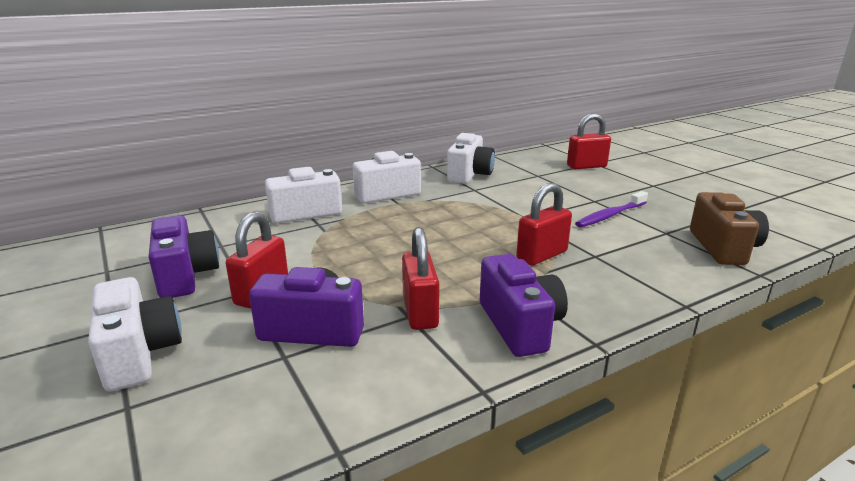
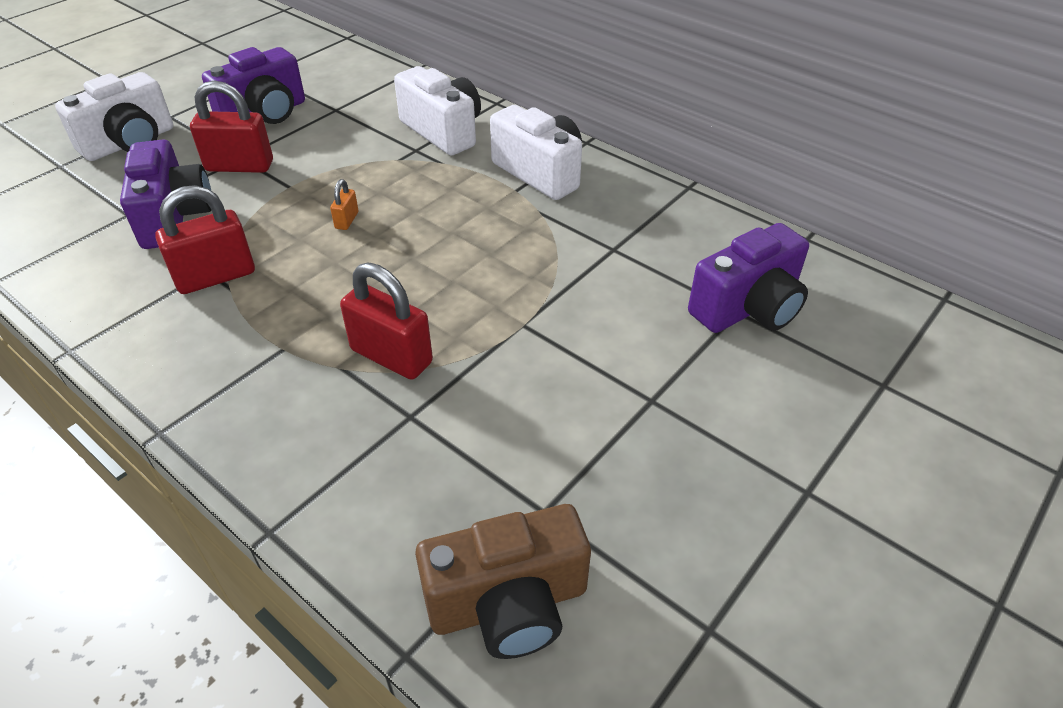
camera: 70 degrees right, 20 degrees up
white camera [447,133,495,184] -> none
purple camera [480,254,568,357] -> purple camera moved to [688,223,809,333]
red padlock [567,113,611,169] -> none
purple toothbrush [575,191,648,228] -> none
none -> orange padlock [330,179,358,230]

